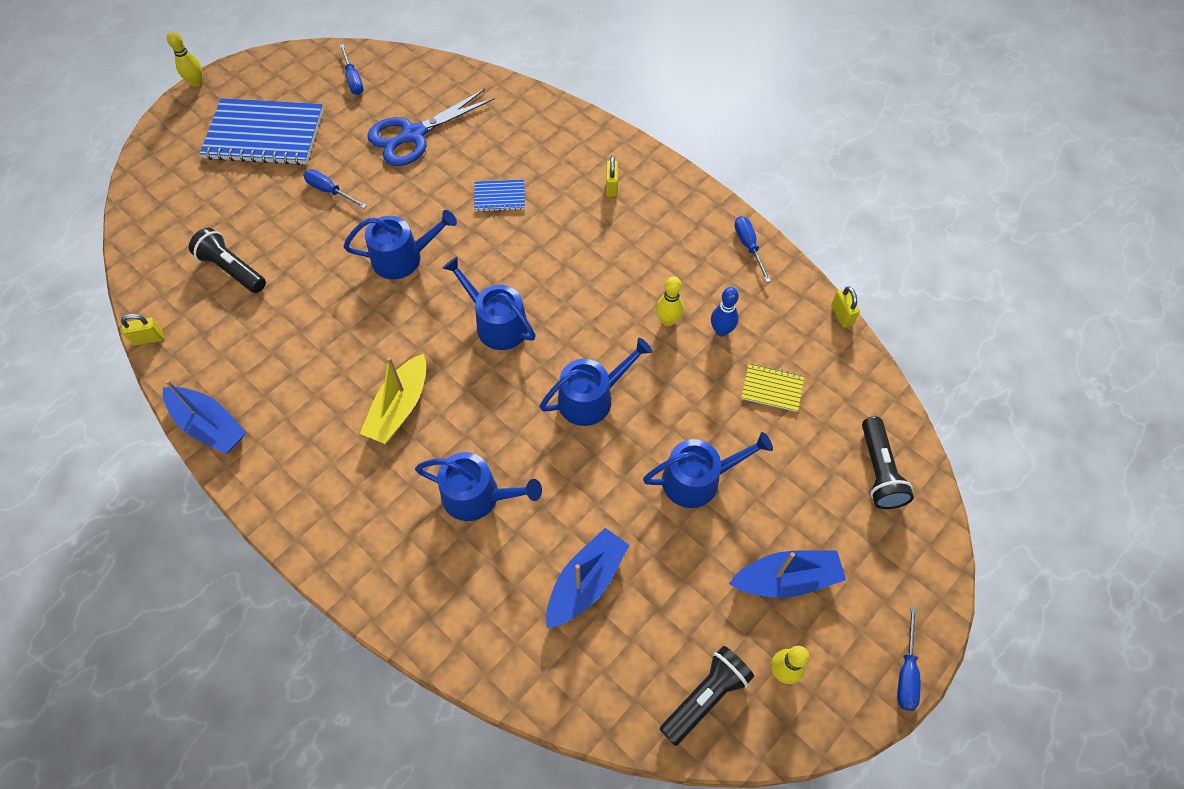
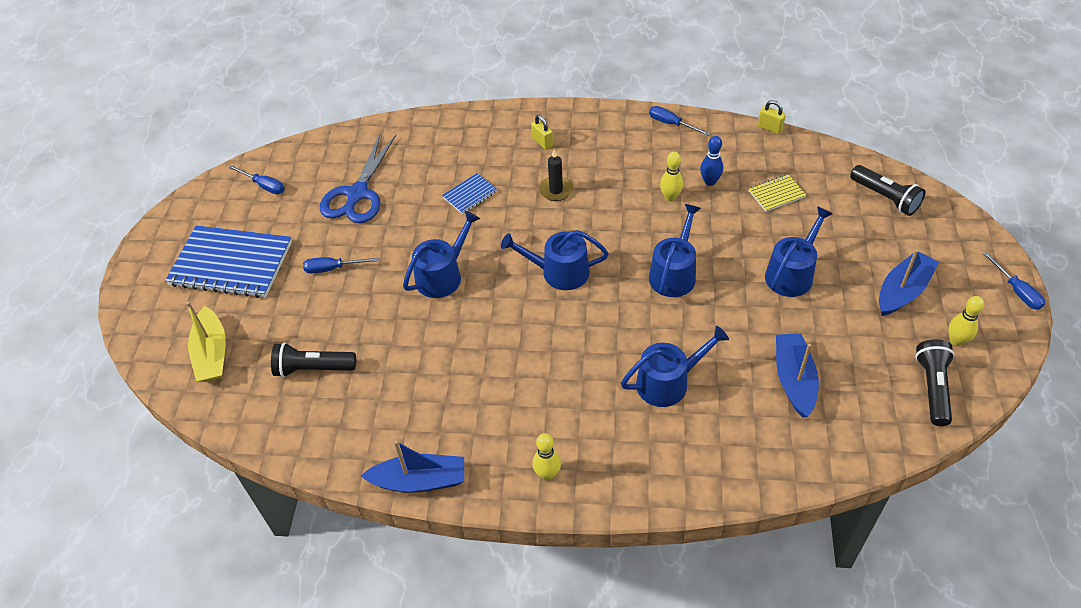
camera: 35 degrees left, 10 degrees down
yellow padlock [121,314,163,346] -> none
yellow bowling pin [167,31,202,87] -> yellow bowling pin moved to [532,433,561,481]
blue notebook [200,98,323,165] -> blue notebook turned 45 degrees clockwise [165,225,292,298]
yellow boat [360,354,426,444] -> yellow boat moved to [186,301,226,382]
none -> black candle [539,149,573,201]

